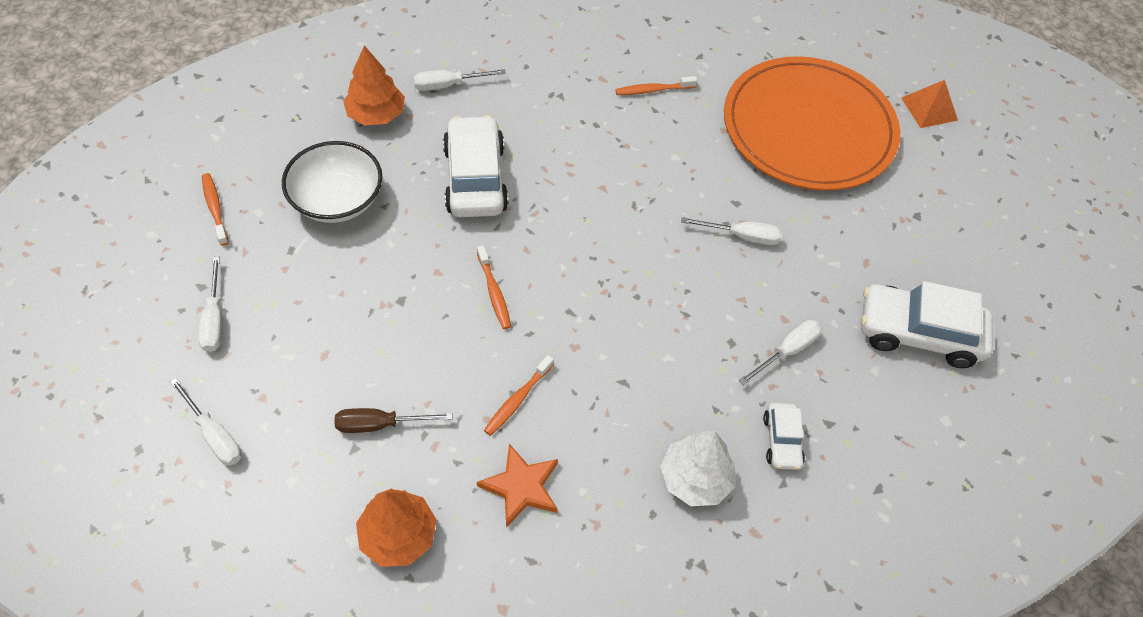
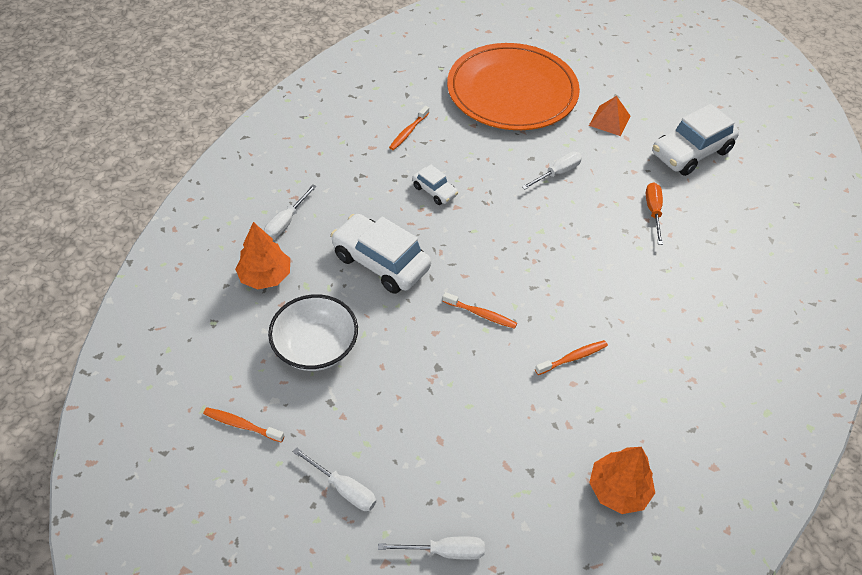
camera: 45 degrees left, 5 degrees down
brown screwdriver [335,408,452,433] -> none
orange star [477,444,558,528] -> none
orange toothbrush [484,355,554,436] -> orange toothbrush turned 105 degrees counterclockwise [535,340,608,375]
white tree [660,431,735,506] -> none
white screwdriver [739,320,822,385] -> orange screwdriver [646,182,663,245]
white car [763,403,805,470] -> white car moved to [412,165,458,205]
orange pyramid [901,80,958,128] -> orange pyramid moved to [589,96,631,136]

